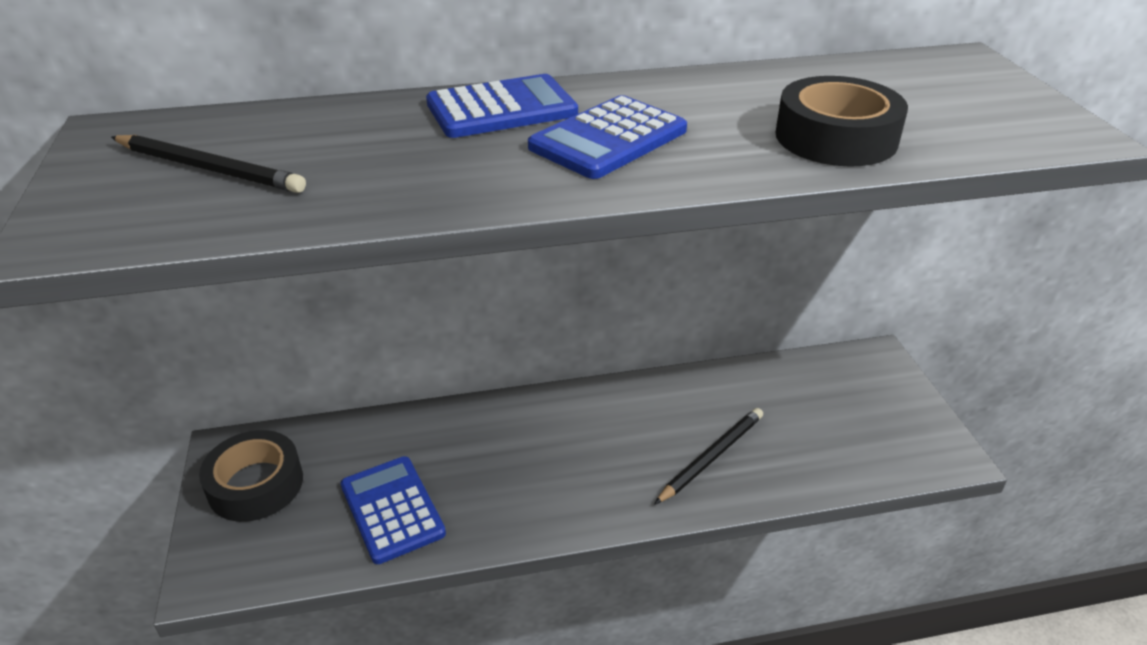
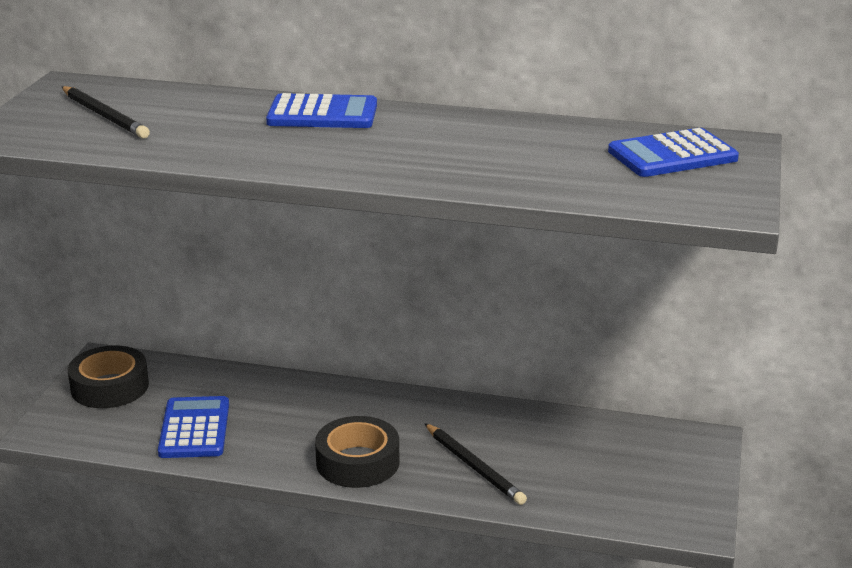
camera: 25 degrees right, 10 degrees down
blue calculator [528,95,687,179] -> blue calculator moved to [608,128,739,177]
black pencil [655,408,763,504] -> black pencil turned 75 degrees clockwise [424,423,527,505]
black tape [776,76,908,167] -> black tape moved to [315,416,399,488]

